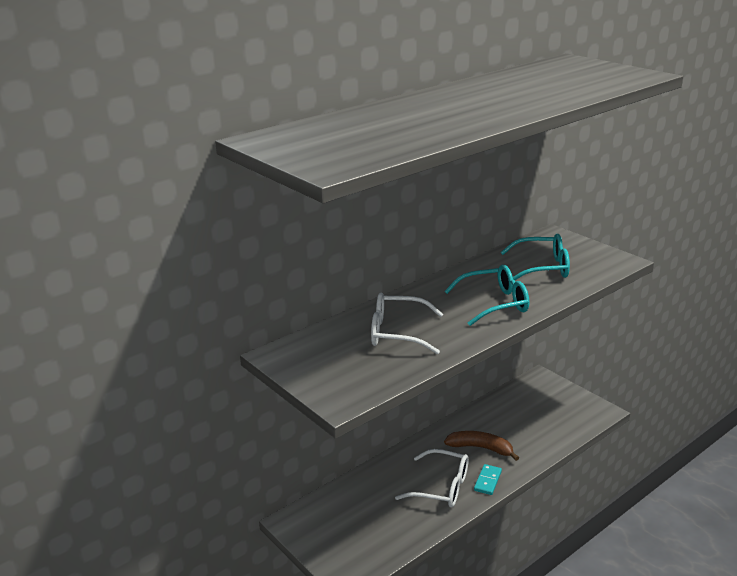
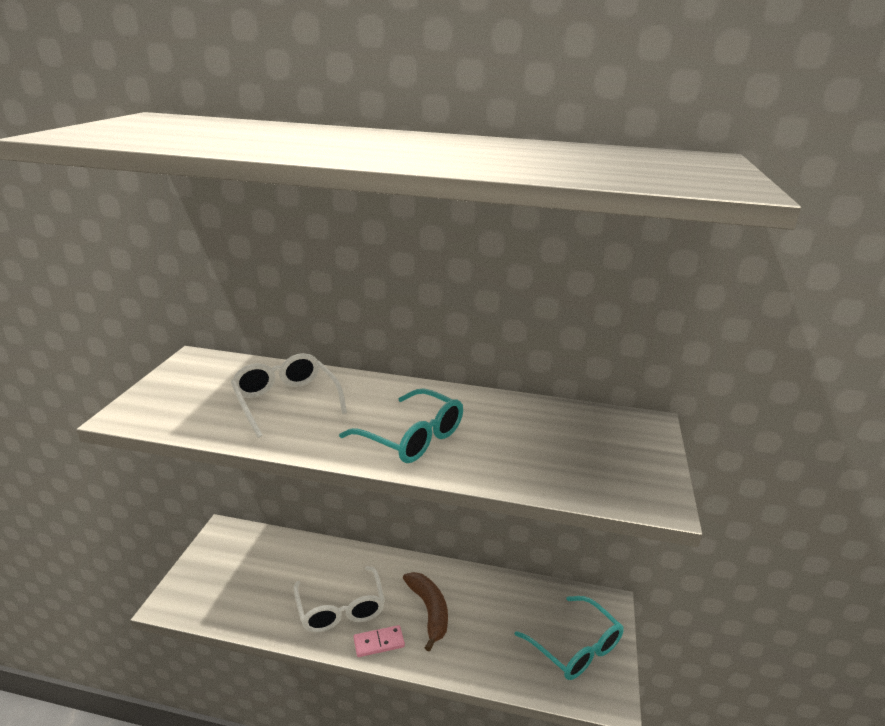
camera: 50 degrees right, 0 degrees up
turquoise domino [474,464,502,495] -> pink domino [354,625,405,657]
turquoise glasses [501,234,570,280] -> turquoise glasses moved to [515,596,624,680]

